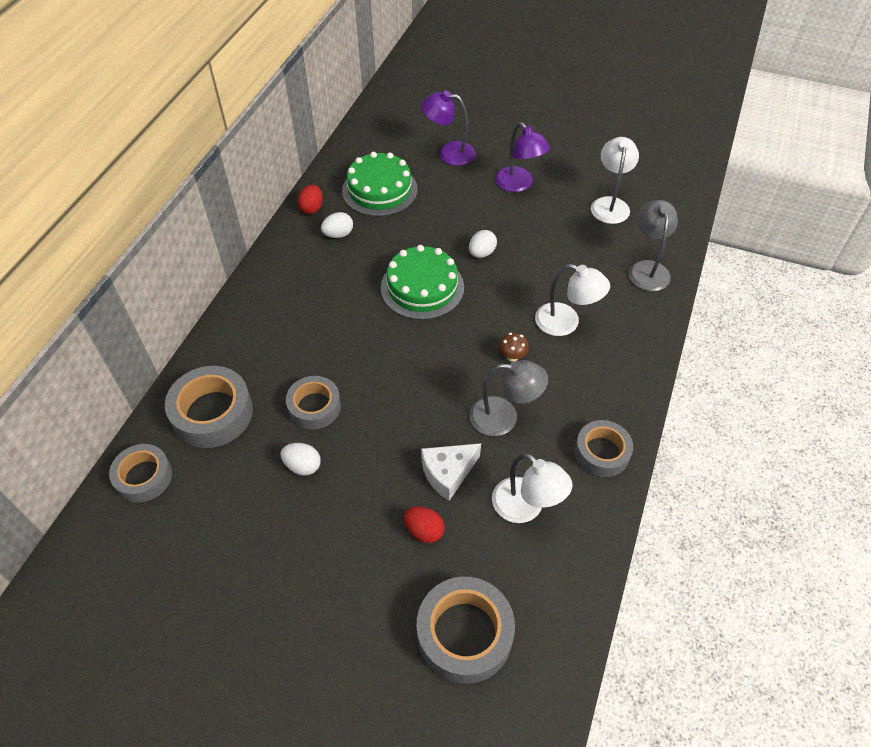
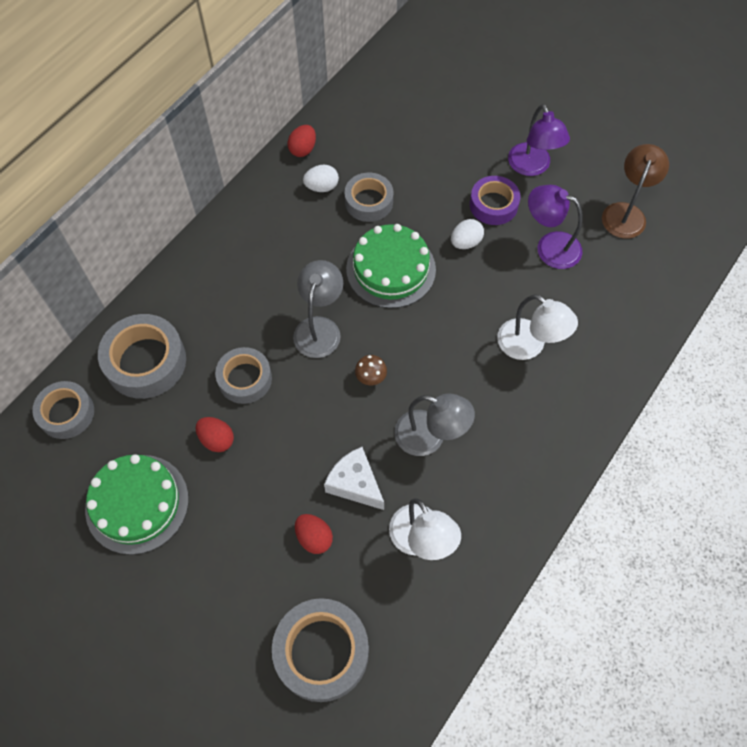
camera: 15 degrees right, 10 degrees up
white egg [280,443,321,476] -> red egg [196,417,234,452]
green cake [342,152,418,217] -> green cake moved to [85,454,189,555]
purple lamp [421,91,476,166] -> purple lamp moved to [528,185,583,269]
white cheese [421,443,481,501] -> white cheese turned 60 degrees clockwise [324,447,384,510]
brown mushroom [499,332,529,362] -> brown mushroom moved to [355,355,387,385]
grey tape [575,420,633,477] -> grey tape moved to [345,173,393,222]
white lamp [591,137,639,224] -> brown lamp [602,144,669,239]
grey lamp [629,200,678,291] -> grey lamp moved to [293,260,343,358]
none -> purple tape [470,176,520,225]

